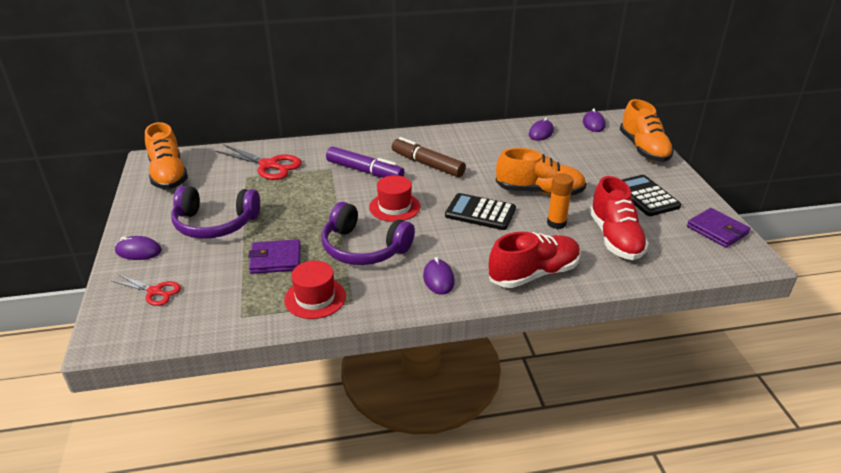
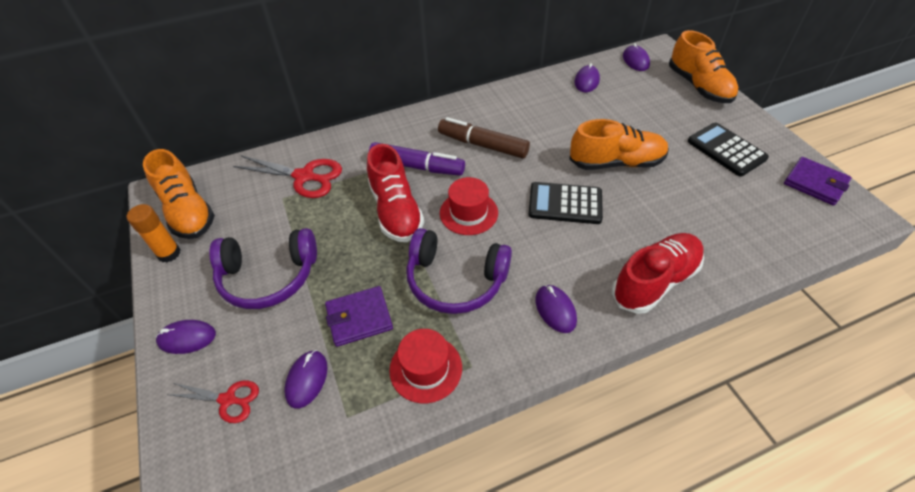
camera: 10 degrees left, 15 degrees up
orange glue stick [547,173,574,229] -> orange glue stick moved to [127,204,181,263]
red shoe [589,176,649,260] -> red shoe moved to [367,144,424,242]
none -> purple mouse [284,350,328,409]

